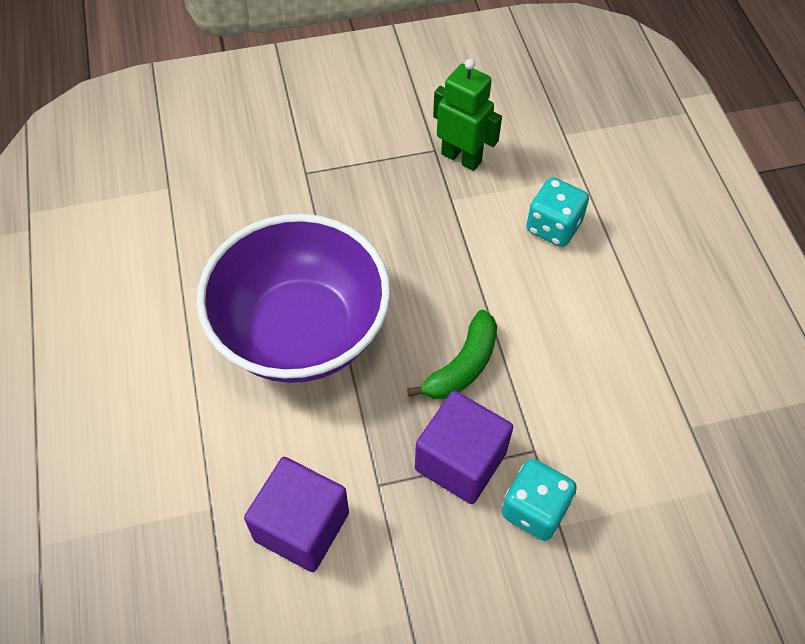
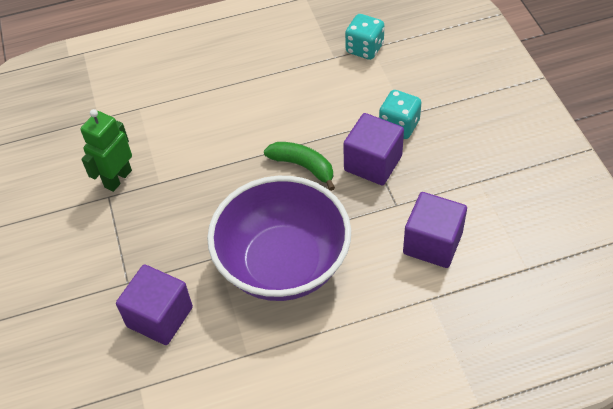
camera: 90 degrees left, 5 degrees down
turquoise dice [526,177,589,247] -> turquoise dice moved to [345,14,385,60]
none -> purple cube [116,264,193,345]

